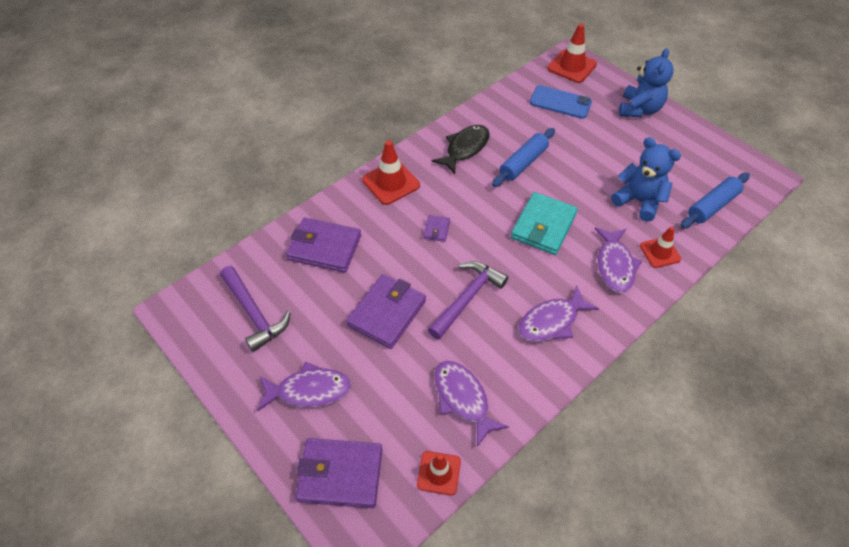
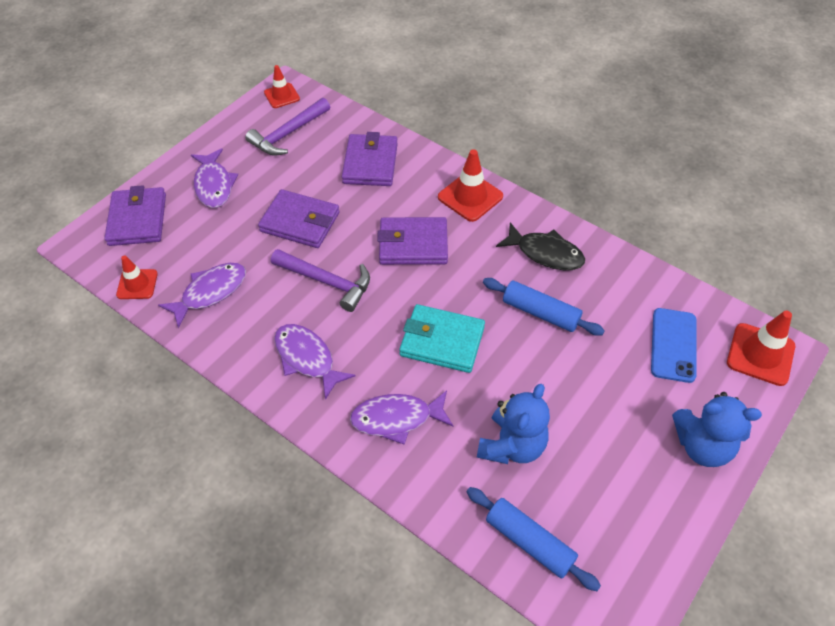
camera: 80 degrees right, 0 degrees up
purple wallet [423,215,450,242] -> purple wallet [377,217,448,265], size x2.15
red traffic cone [640,227,681,268] -> red traffic cone moved to [264,65,300,108]

